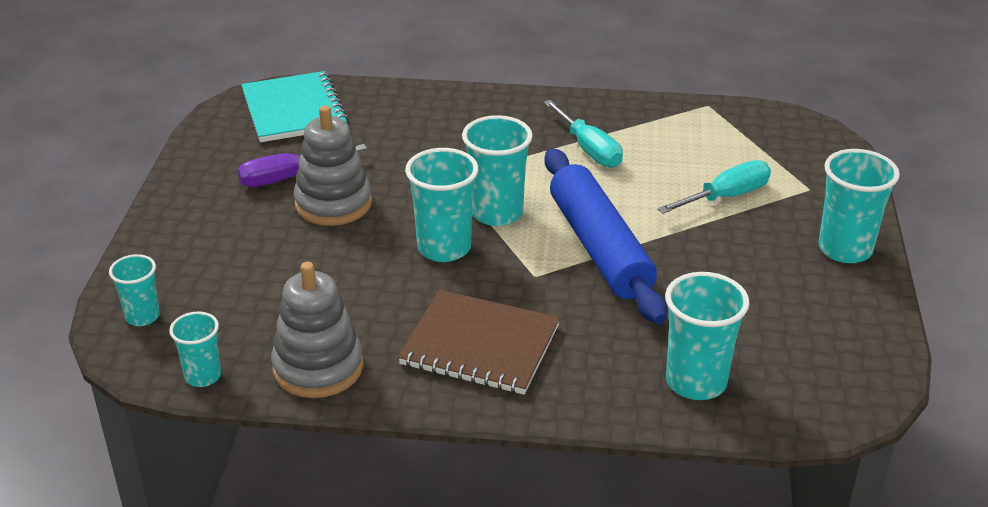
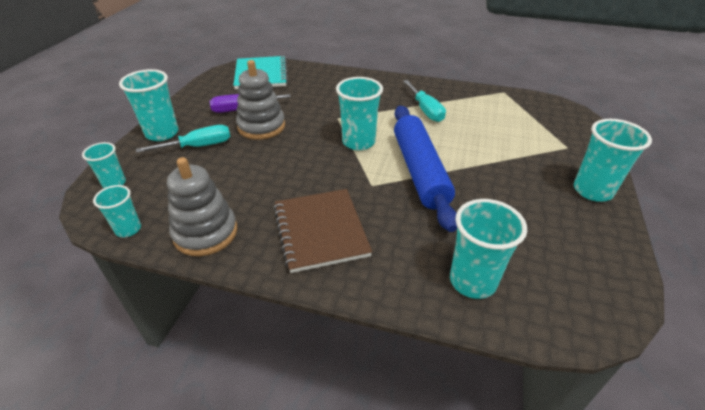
camera: 10 degrees right, 5 degrees up
brown notebook [398,290,560,395] -> brown notebook turned 45 degrees clockwise [274,189,372,273]
turquoise cup [405,148,479,262] -> turquoise cup moved to [119,69,178,141]
turquoise screwdriver [658,160,771,214] -> turquoise screwdriver moved to [136,125,231,153]

